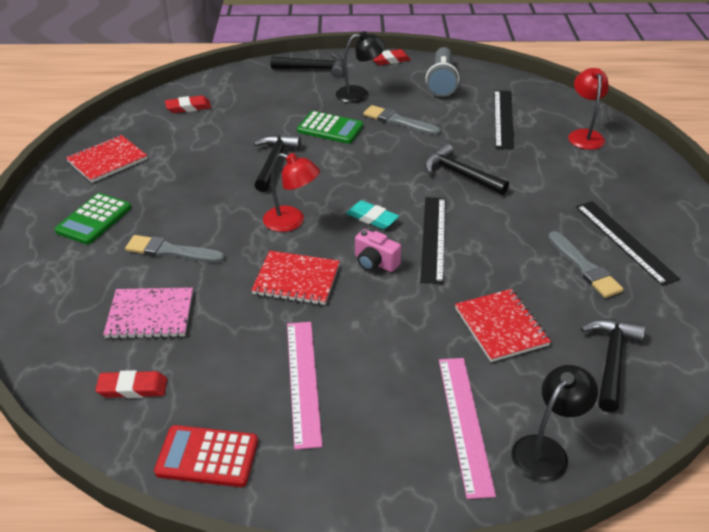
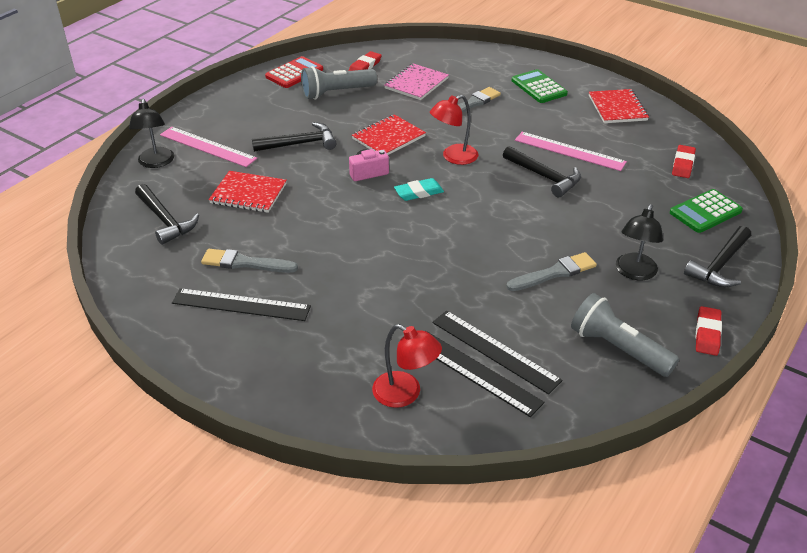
camera: 125 degrees right, 0 degrees up
pink ruler [287,322,322,450] -> pink ruler moved to [515,132,627,171]
green calculator [297,111,363,144] -> green calculator moved to [670,189,743,233]
black ruler [420,197,446,284] -> black ruler moved to [426,331,545,417]
black hammer [424,143,509,195] -> black hammer moved to [252,122,336,152]
none -> grey flashlight [301,66,377,100]

